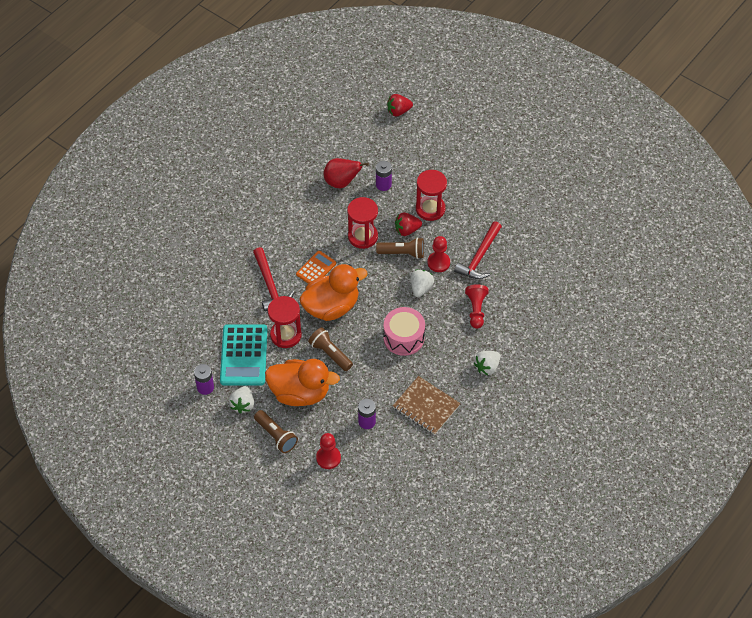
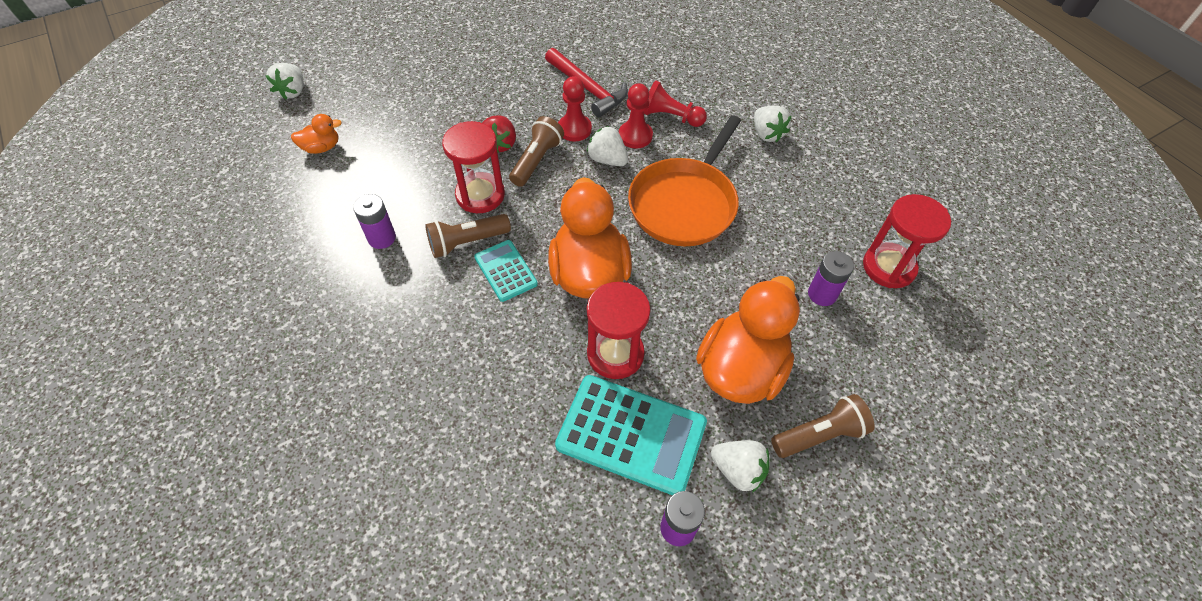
camera: 70 degrees left, 0 degrees up
red hammer [253,247,294,311] -> none
orange calculator [296,251,336,284] -> turquoise calculator [474,240,538,302]
brown flashlight [308,327,353,371] -> brown flashlight moved to [425,214,511,258]
red pawn [316,433,341,469] -> red pawn moved to [619,83,653,149]
red pear [324,158,369,188] -> none
purple battery [376,161,392,191] -> purple battery moved to [353,194,396,249]
pink drum [383,307,425,356] -> orange pan [628,115,741,246]
red strawberry [387,94,413,116] -> white strawberry [265,63,304,99]
brown notebook [393,376,461,435] -> none
red hourglass [416,170,447,221] -> red hourglass moved to [863,194,951,288]
none -> orange duck [291,114,342,154]

